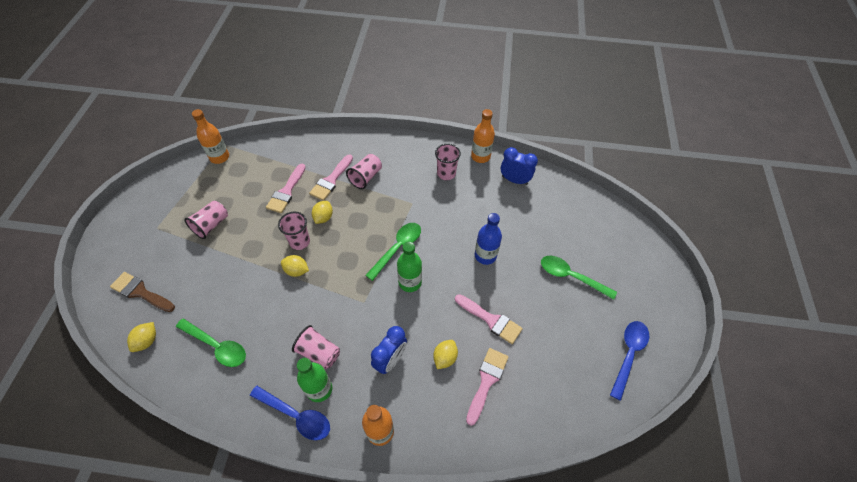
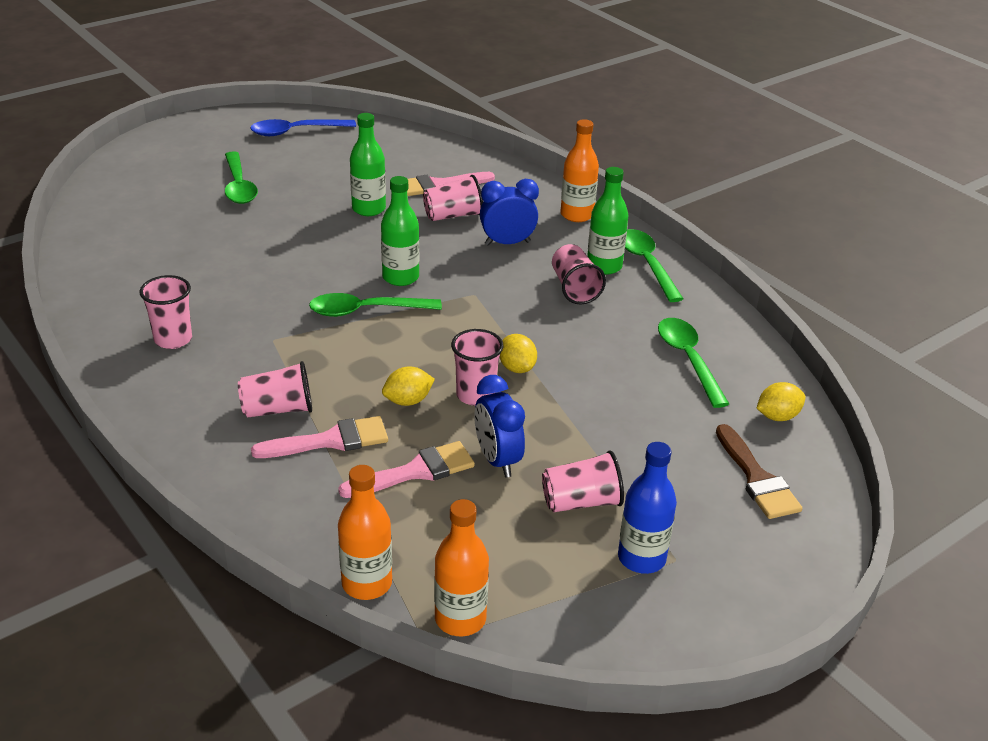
camera: 135 degrees left, 20 degrees down
blue spoon [250,386,330,440] -> green spoon [625,229,684,302]
yellow lemon [433,340,458,369] -> pink cup [423,175,483,221]
pink brush [455,294,523,344] -> green bottle [350,113,386,216]
orange bottle [471,109,495,163] -> orange bottle moved to [338,465,392,600]
blue bottle [475,213,502,265] -> blue bottle moved to [618,442,677,574]
blue clock [501,147,538,185] -> blue clock moved to [474,375,525,478]

